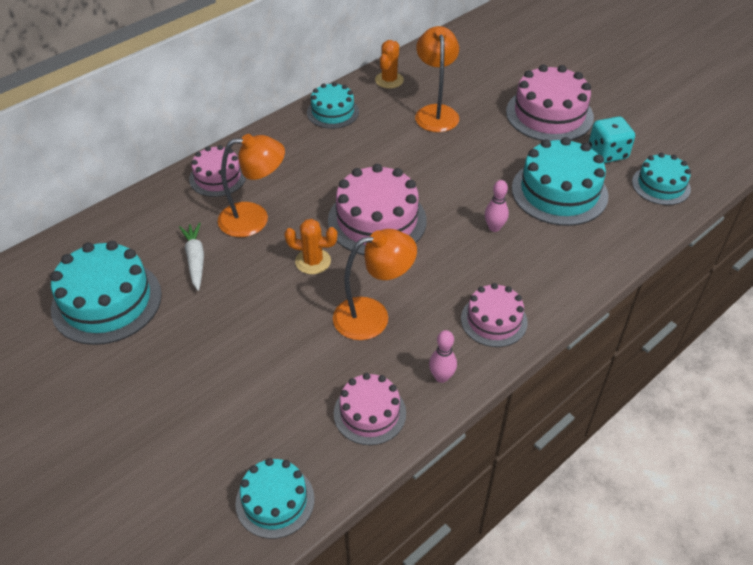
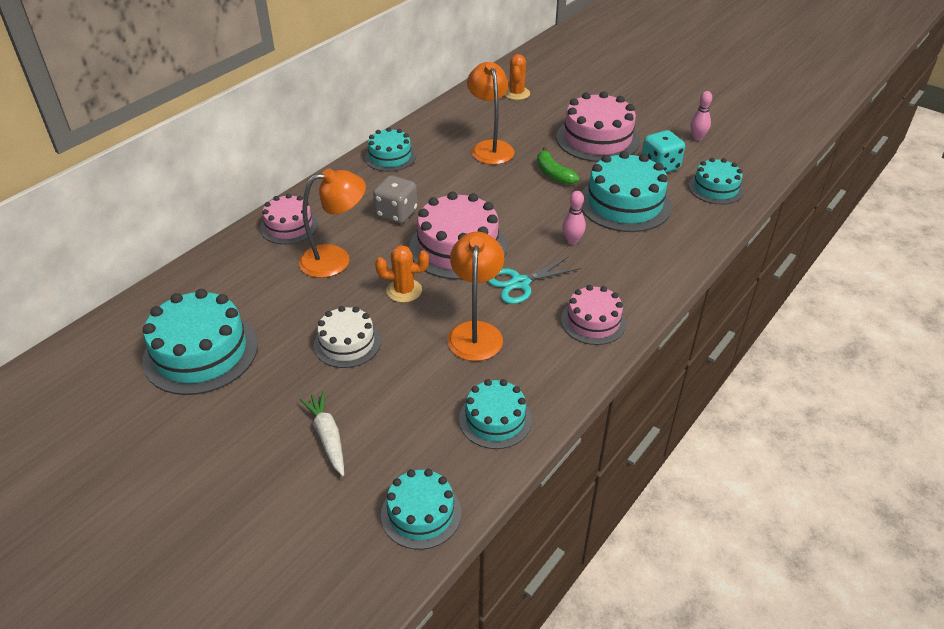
camera: 10 degrees left, 5 degrees down
white carrot [179,223,204,291] -> white carrot moved to [299,391,344,476]
orange lamp [333,229,417,340] -> orange lamp turned 60 degrees counterclockwise [447,232,504,361]
pink cake [334,373,406,445] -> turquoise cake [459,379,532,449]
orange cactus [375,40,404,89] -> orange cactus moved to [505,54,530,100]
pink bowling pin [429,330,457,383] -> pink bowling pin moved to [690,91,712,141]
none -> white cake [314,306,381,368]
none -> grey dice [373,175,417,223]
none -> turquoise scissors [488,256,581,304]
none -> green banana [537,147,579,185]

